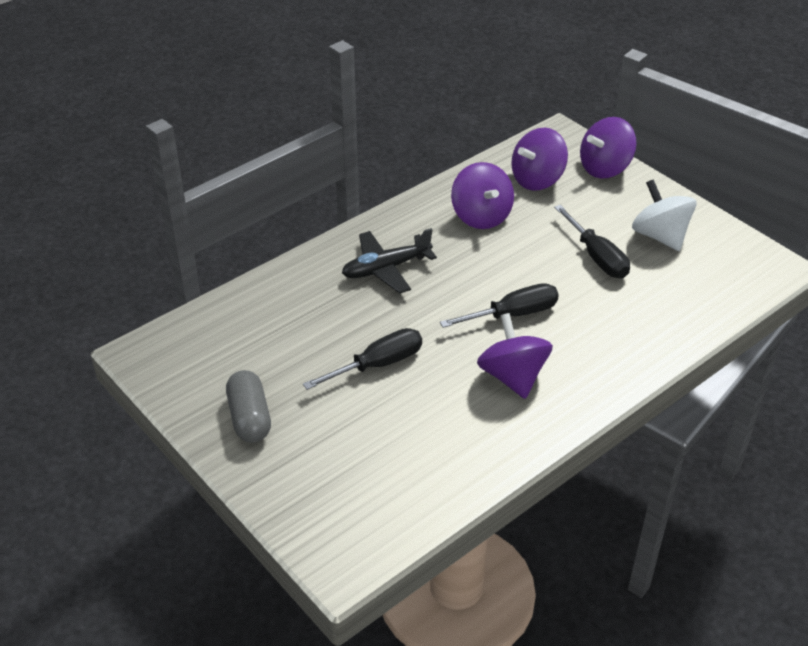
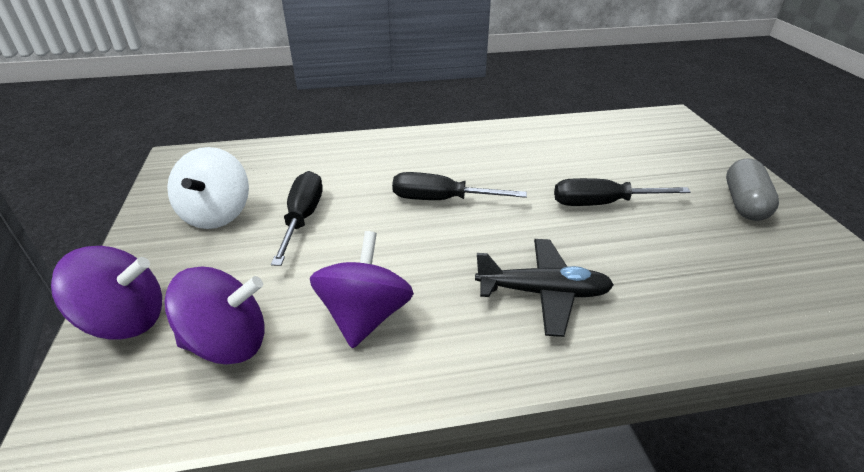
camera: 150 degrees left, 5 degrees down
purple spinning top [477,313,553,399] -> none

